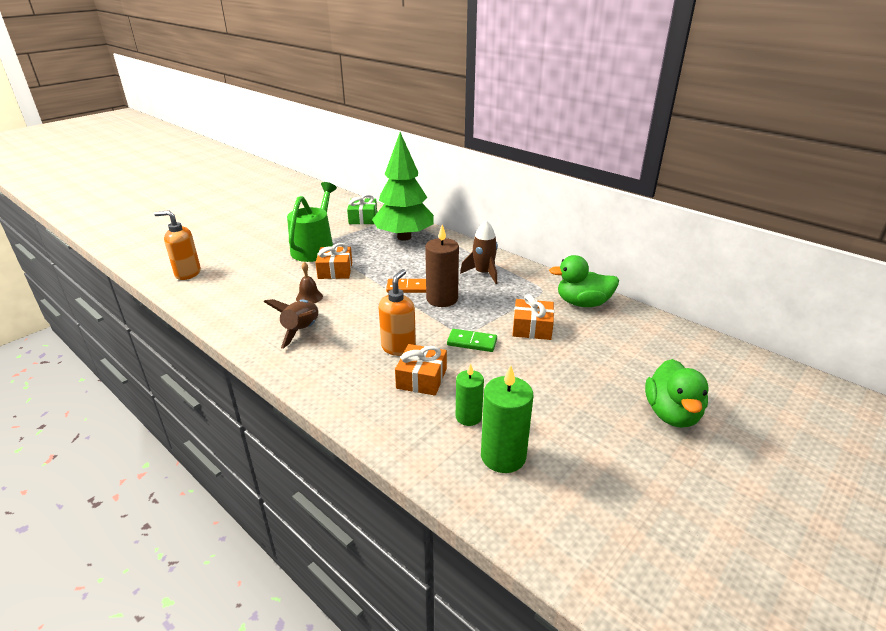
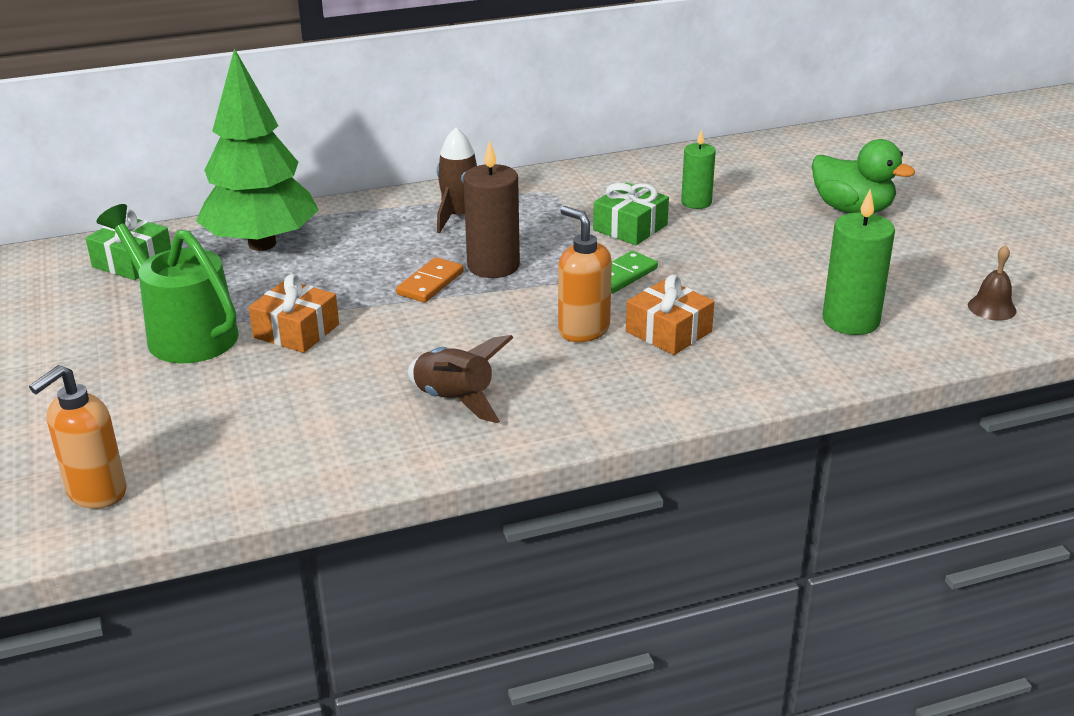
camera: 60 degrees left, 0 degrees up
brown bell [296,262,323,303] -> brown bell moved to [968,245,1017,321]
green candle [456,364,484,426] -> green candle moved to [681,130,716,209]
orange gift [512,294,554,340] -> green gift [593,182,669,245]
green duck [549,255,619,307] -> none

